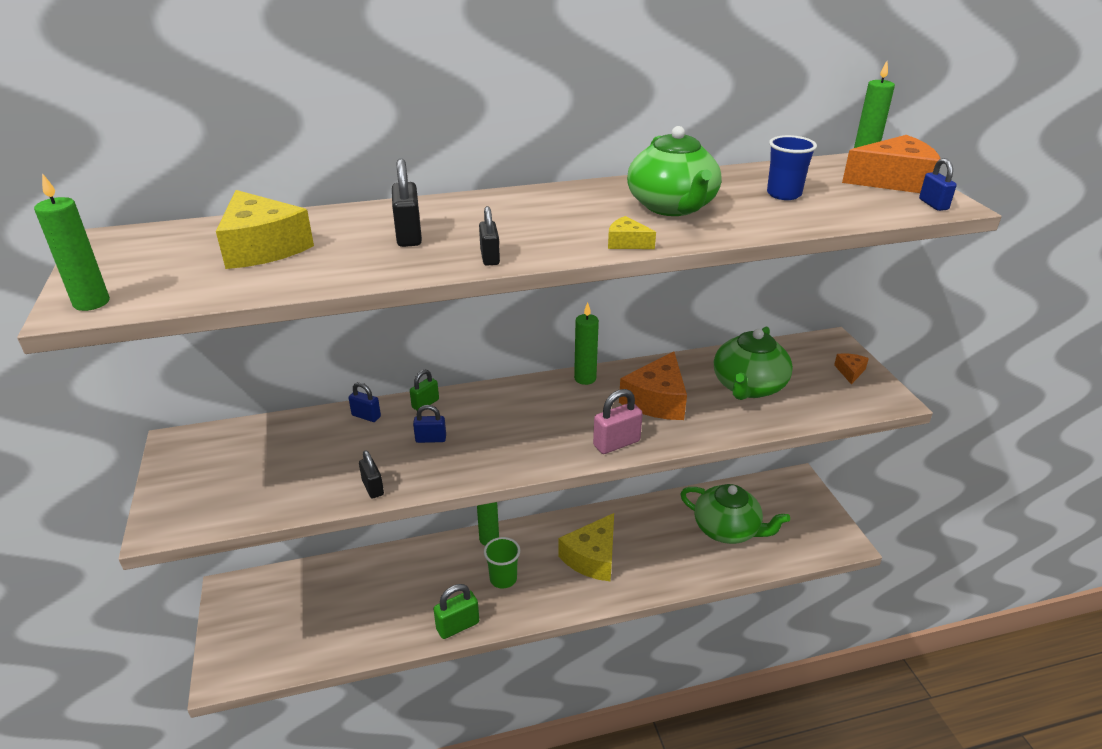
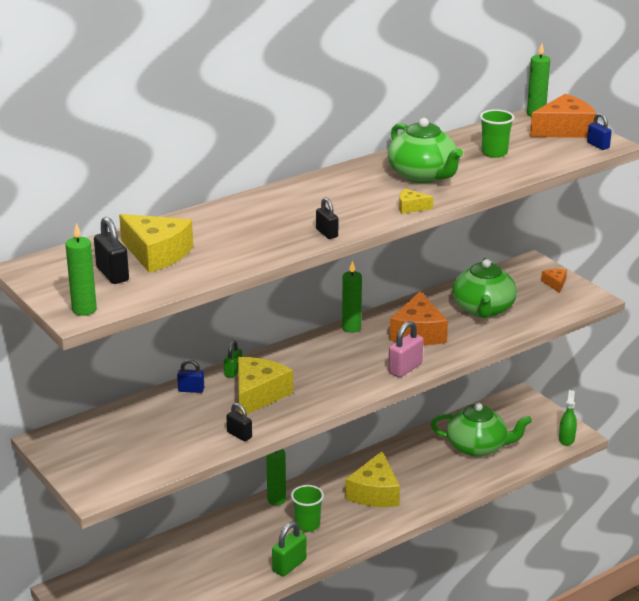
camera: 20 degrees left, 5 degrees down
black padlock [392,159,422,247] -> black padlock moved to [94,217,129,284]
blue padlock [413,405,446,443] -> yellow cheese [238,357,293,414]
blue cup [767,135,817,200] -> green cup [480,109,514,158]
none -> green spray bottle [559,390,577,446]

